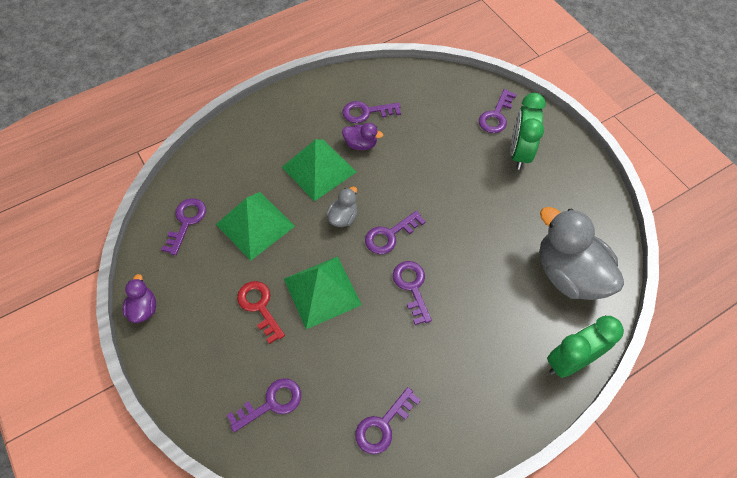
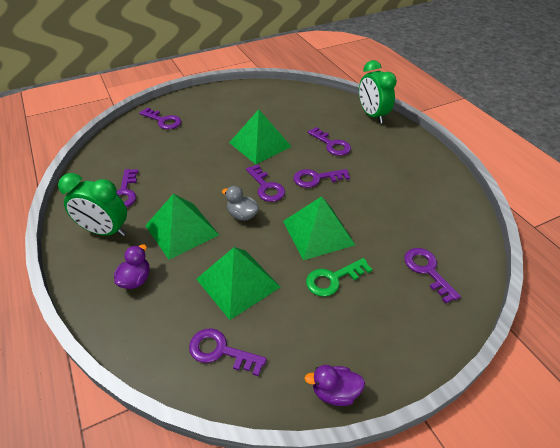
camera: 85 degrees left, 15 degrees down
red key [237,281,285,344] -> green key [306,258,372,297]
purple duck [342,123,383,150] -> purple duck moved to [114,244,149,289]
purple key [355,387,421,454] -> purple key moved to [308,127,351,156]
green clock [510,93,546,170] -> green clock moved to [58,173,127,236]
grey duck [539,207,624,300] -> none
none -> green pyramid [229,109,292,164]

